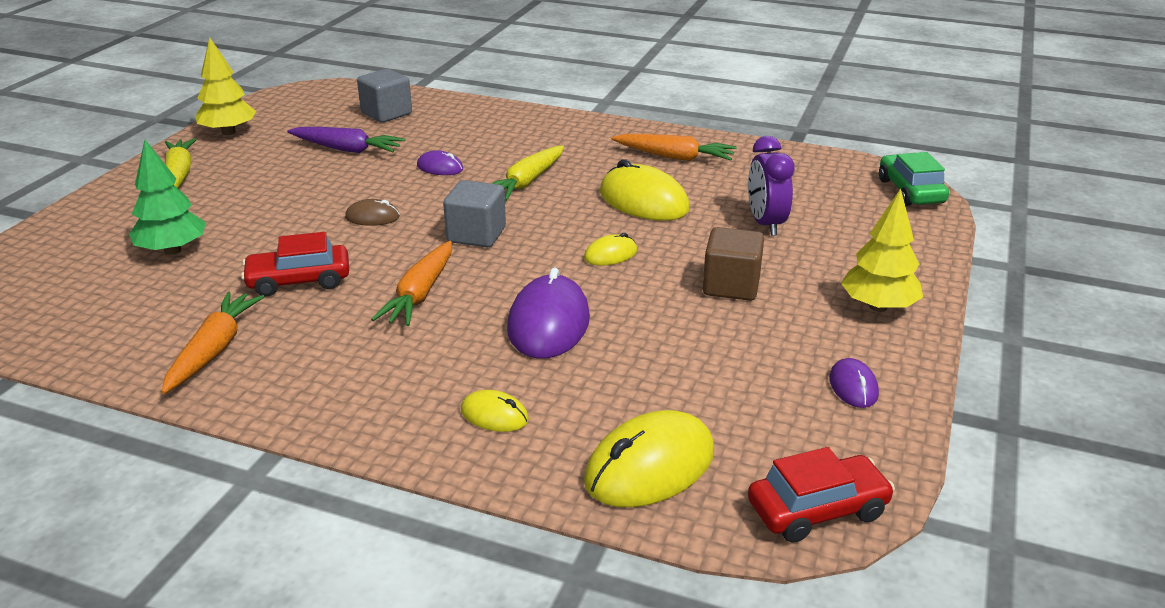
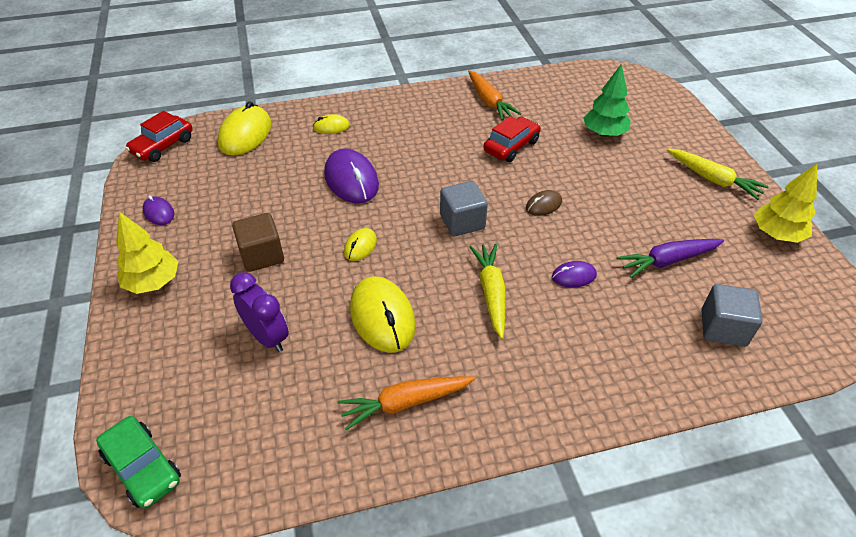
camera: 145 degrees right, 15 degrees up
orange carrot [371,241,452,326] -> none
yellow mouse [600,159,690,221] -> yellow mouse turned 60 degrees clockwise [350,276,416,353]

